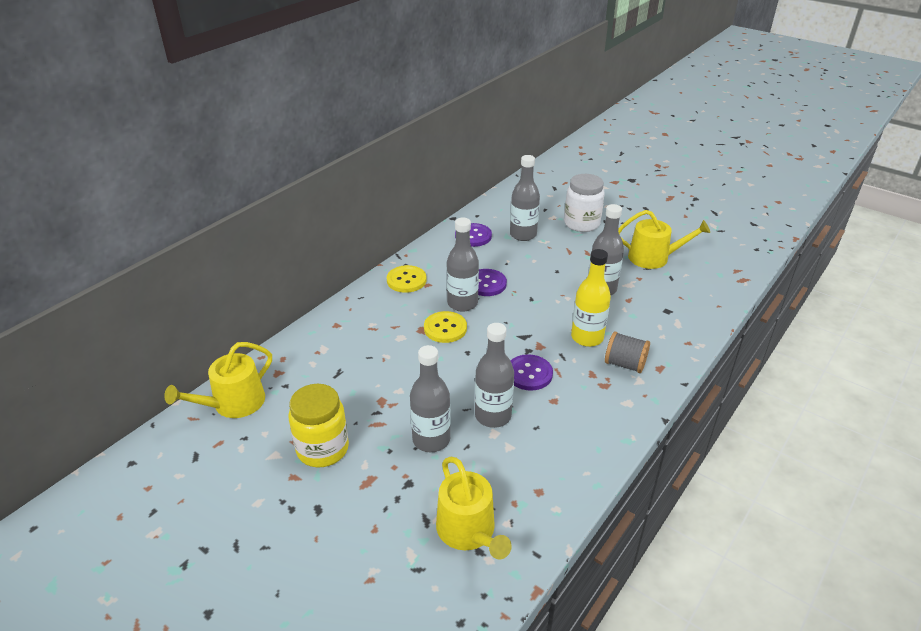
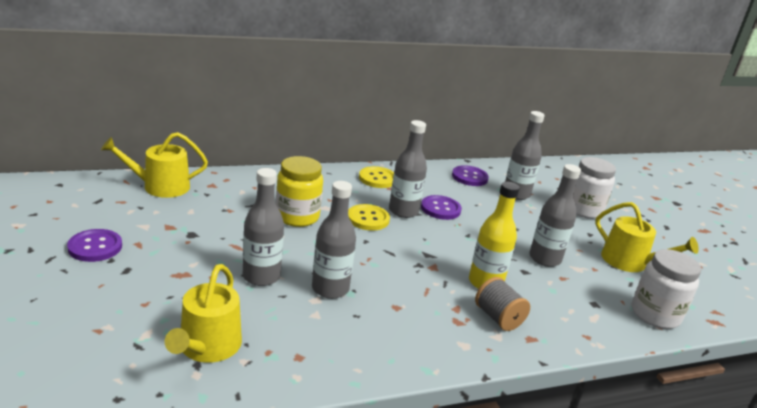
camera: 30 degrees right, 10 degrees down
yellow jar [288,384,349,467] -> yellow jar moved to [276,156,323,227]
purple button [510,354,553,391] -> purple button moved to [67,229,122,262]
none -> white jar [632,249,701,329]

